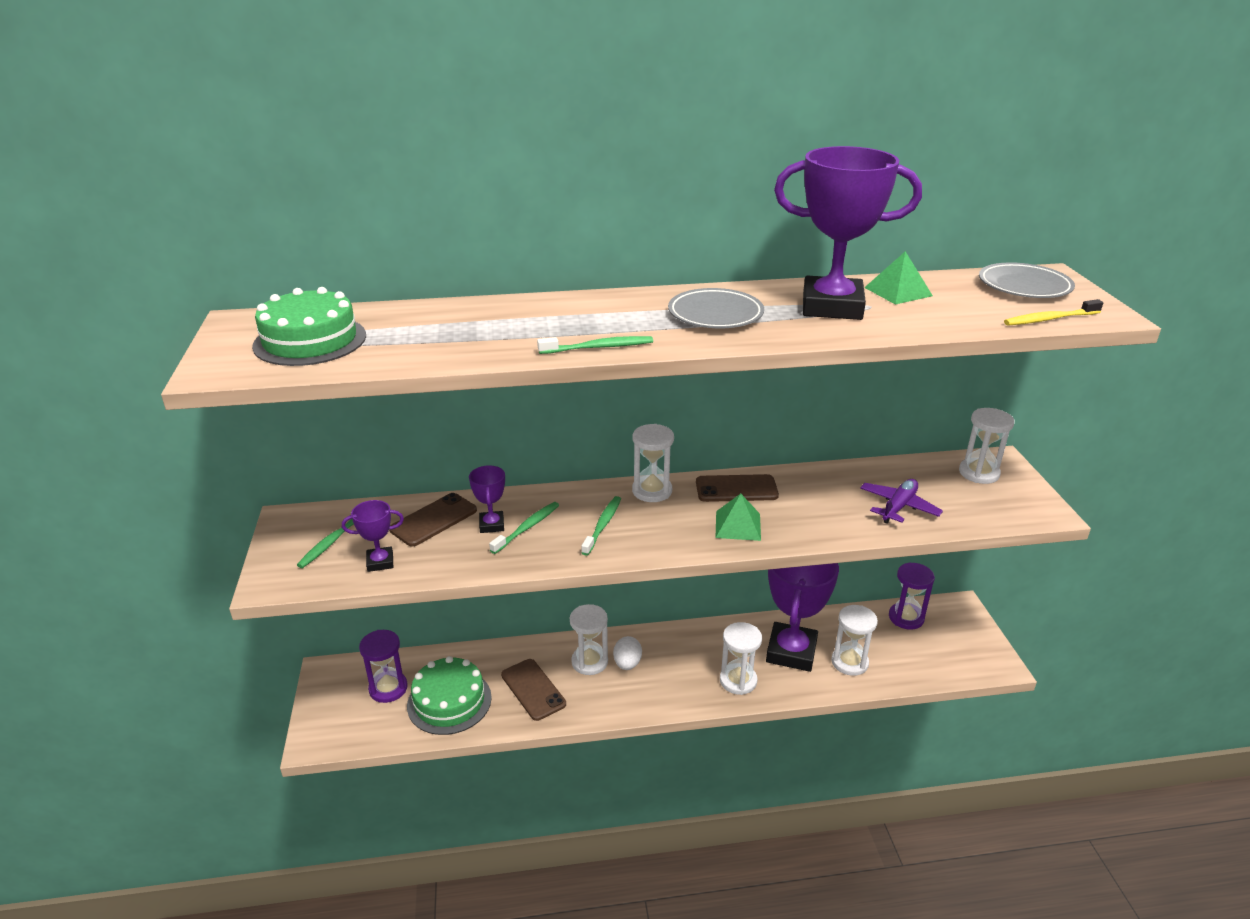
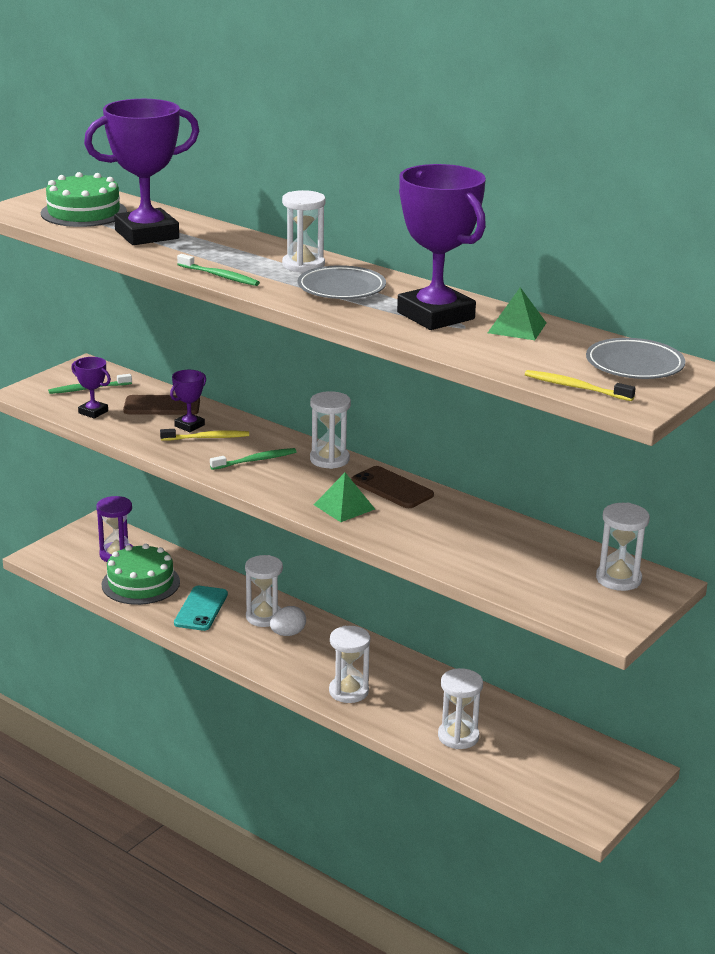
camera: 45 degrees right, 5 degrees down
green toothbrush [489,502,559,554] -> yellow toothbrush [160,429,249,441]
brown phone [501,659,566,721] -> turquoise phone [174,586,228,631]
purple trophy [766,563,839,672] -> purple trophy moved to [84,99,199,245]
purple plane [860,479,943,524] -> none
purple hourglass [889,562,935,630] -> none
none -> white hourglass [282,190,326,273]

